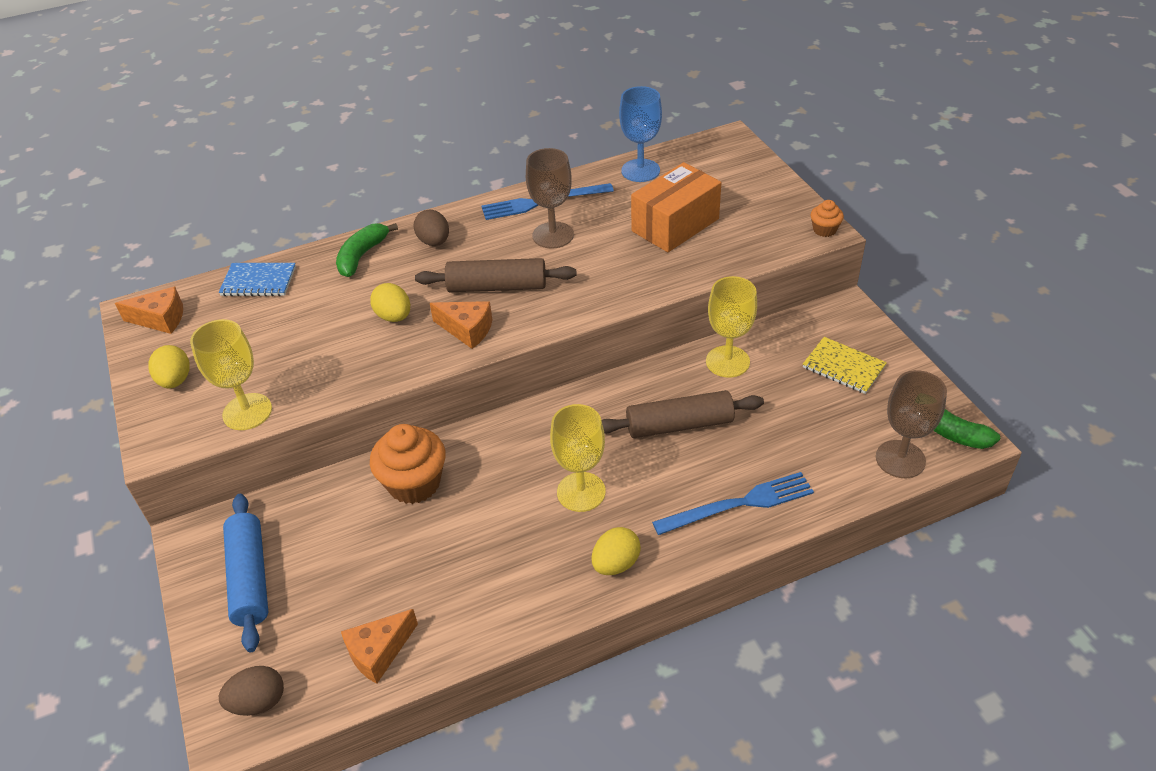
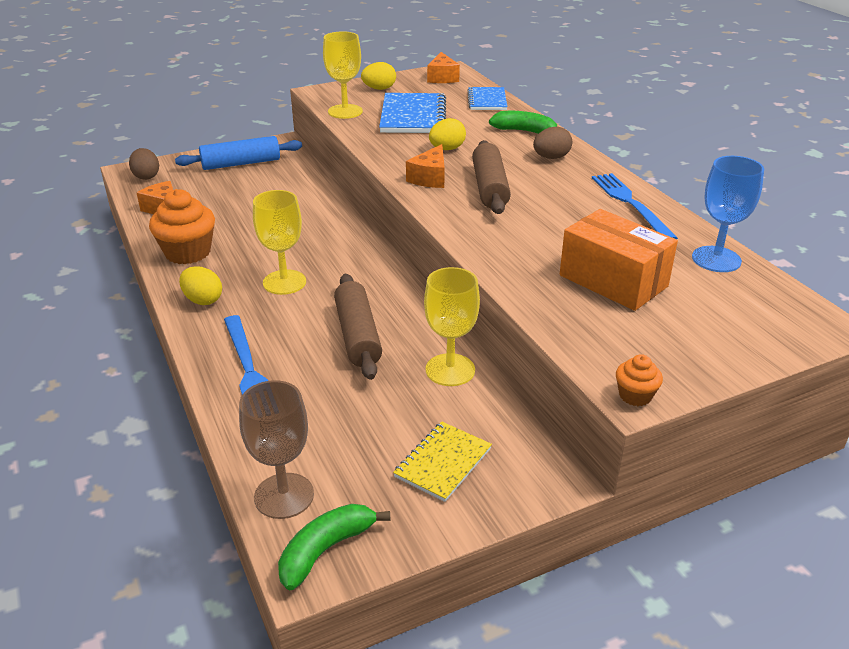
camera: 85 degrees right, 10 degrees down
orange cupcake [370,424,446,504] -> orange cupcake moved to [149,189,215,264]
brown goblet [526,148,574,249] -> none
none -> blue notebook [379,93,446,133]

